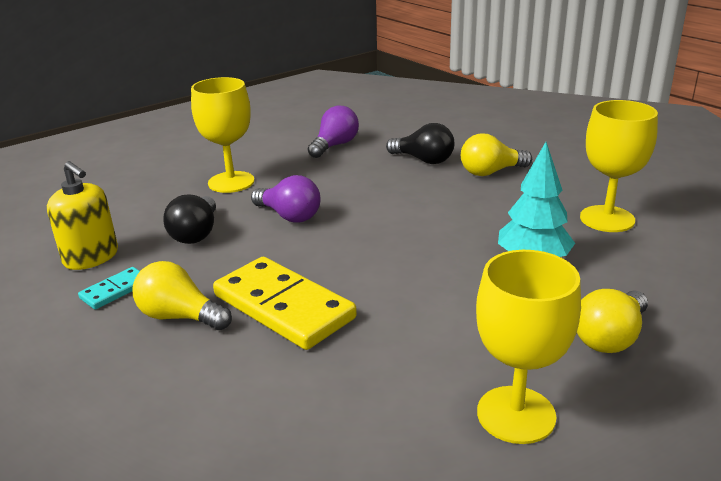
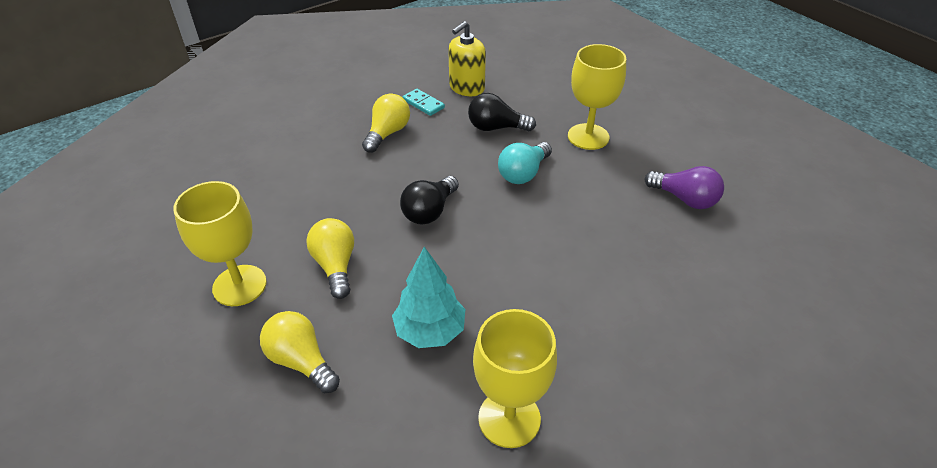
camera: 90 degrees right, 15 degrees up
yellow domino [213,257,357,350] -> none
purple light bulb [251,175,321,223] -> turquoise light bulb [498,142,552,184]
black light bulb [386,123,454,164] -> black light bulb moved to [400,176,459,224]
yellow light bulb [461,133,532,176] -> yellow light bulb moved to [306,218,354,299]

